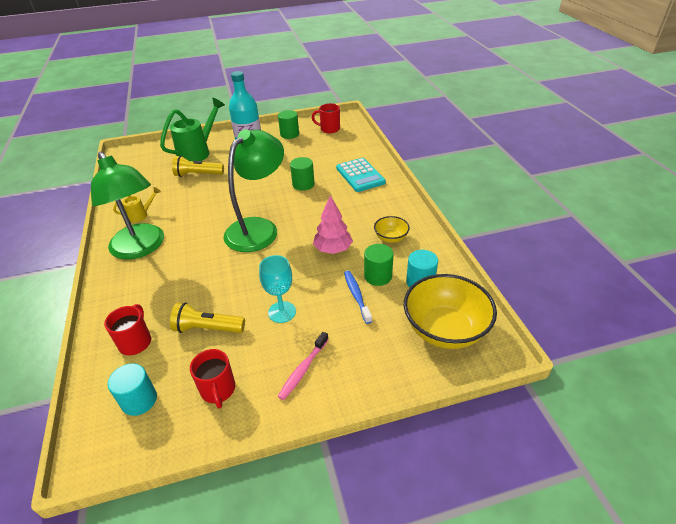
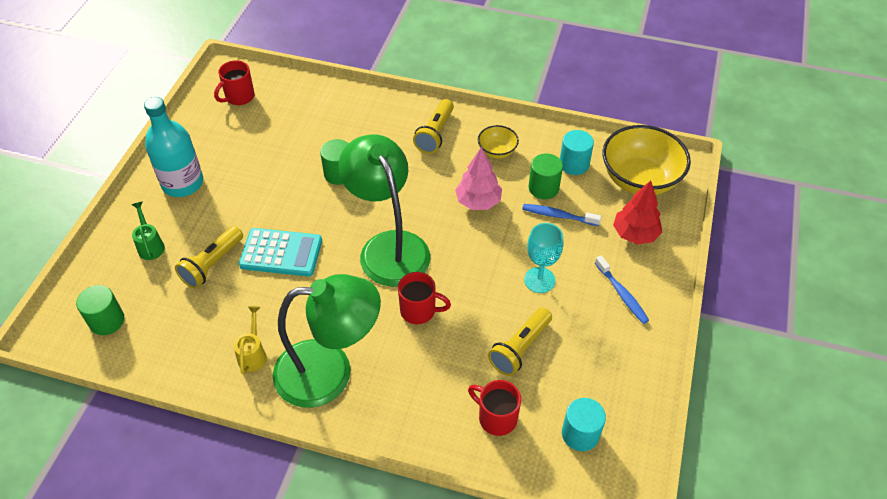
camera: 60 degrees left, 10 degrees up
green watering can [160,98,225,161] -> green watering can [131,202,165,260], size x0.50
red mug [190,349,235,409] -> red mug moved to [398,272,451,324]
pink toothbrush [277,332,329,400] -> blue toothbrush [595,255,649,324]
green cylinder [278,110,299,139] -> green cylinder moved to [76,285,124,335]
turquoise calculator [336,158,386,192] -> turquoise calculator moved to [239,228,322,277]
none -> yellow flashlight [413,99,454,154]
none -> red tree [613,181,662,244]

